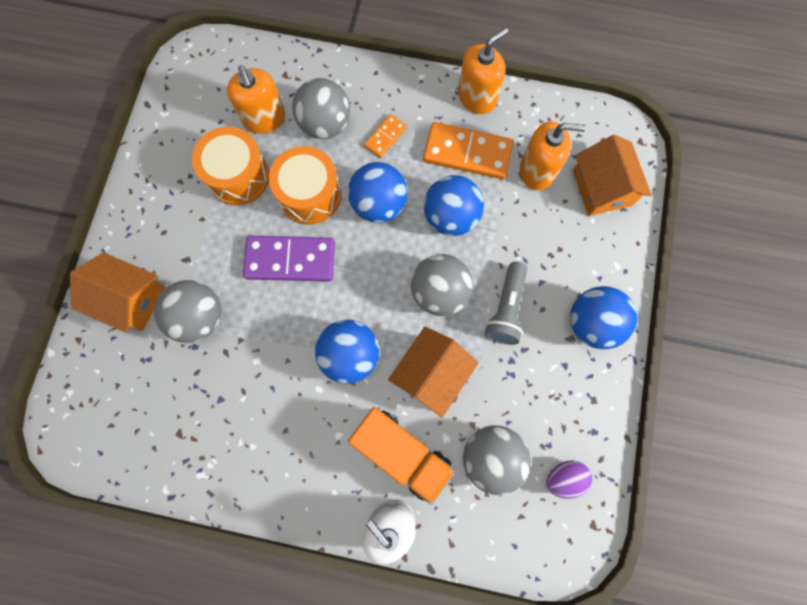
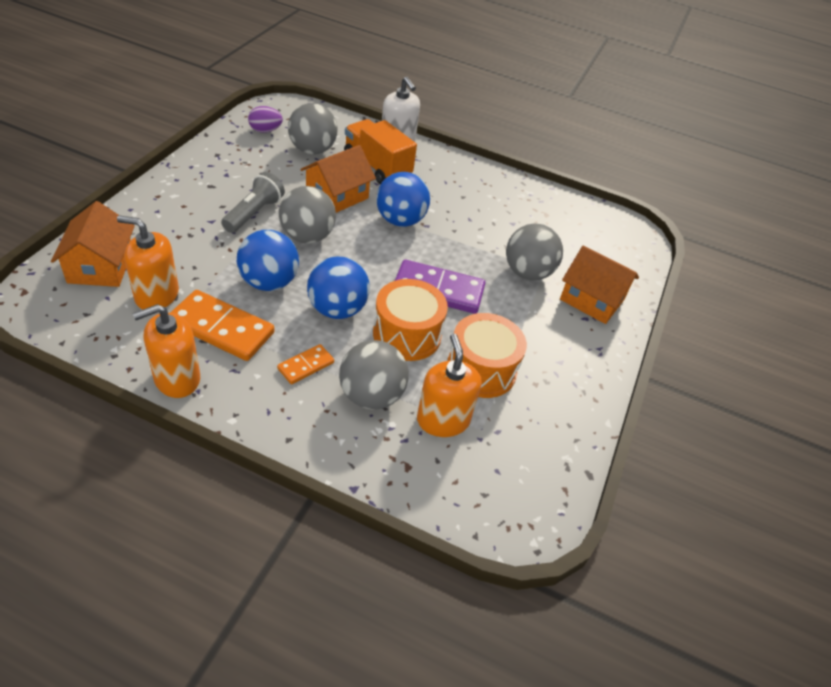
camera: 175 degrees left, 30 degrees down
blue ball [570,286,638,349] -> none

